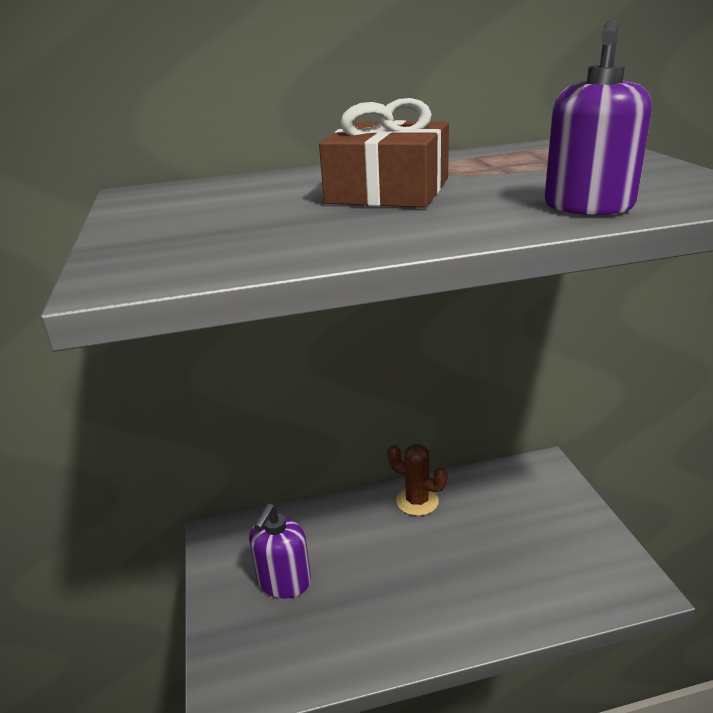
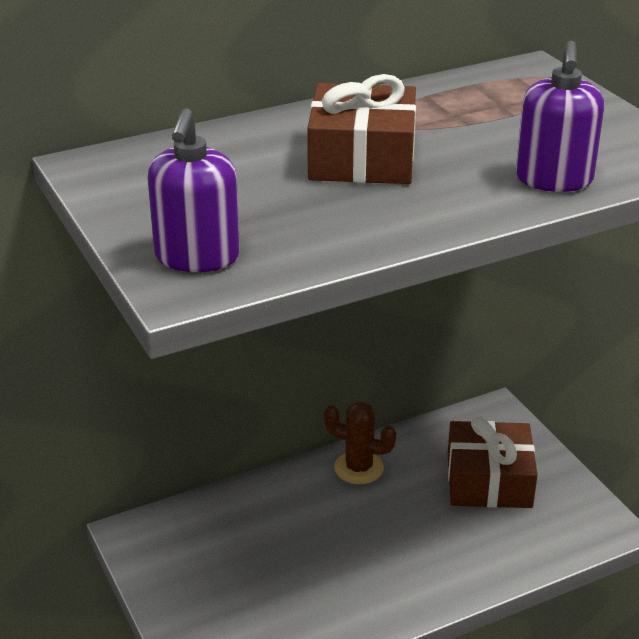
camera: 15 degrees left, 5 degrees up
purple soap dispenser [249,504,311,598] -> purple soap dispenser moved to [147,108,240,272]
none -> brown gift [448,417,537,508]

